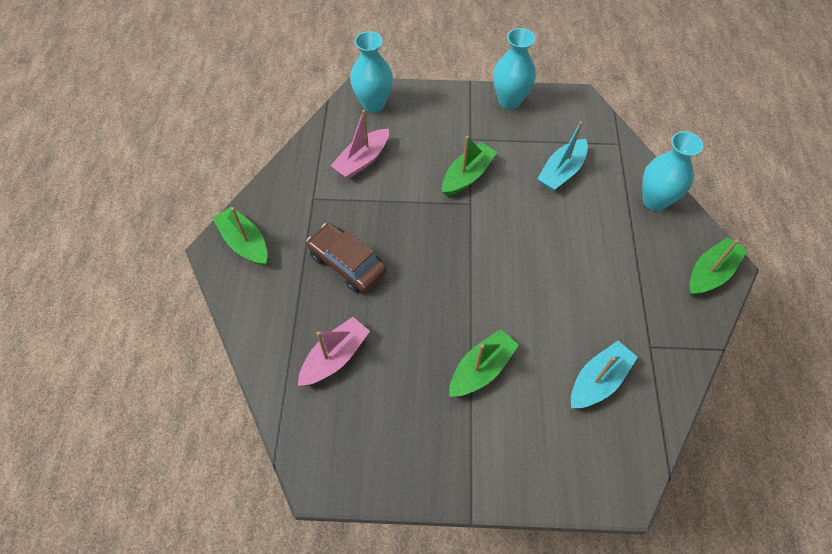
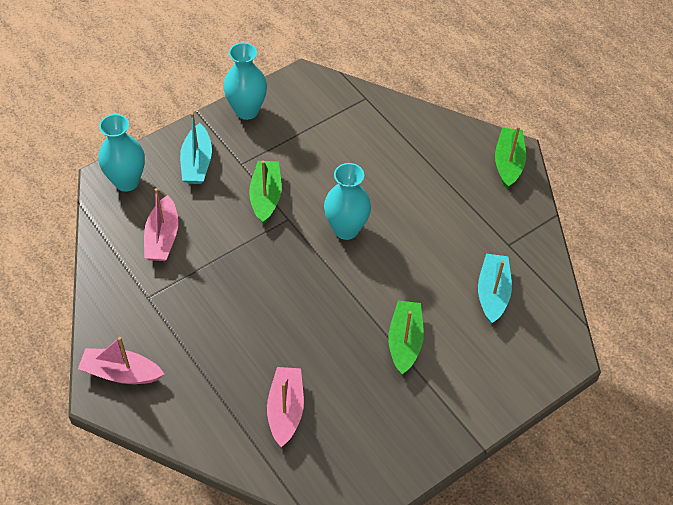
camera: 40 degrees left, 5 degrees down
green boat [213,207,268,266] -> pink boat [78,337,164,384]
brown car [306,223,387,293] -> none
turquoise boat [537,121,588,191] -> turquoise boat moved to [180,112,212,184]
turquoise vase [642,131,703,211] -> turquoise vase moved to [324,163,371,240]

